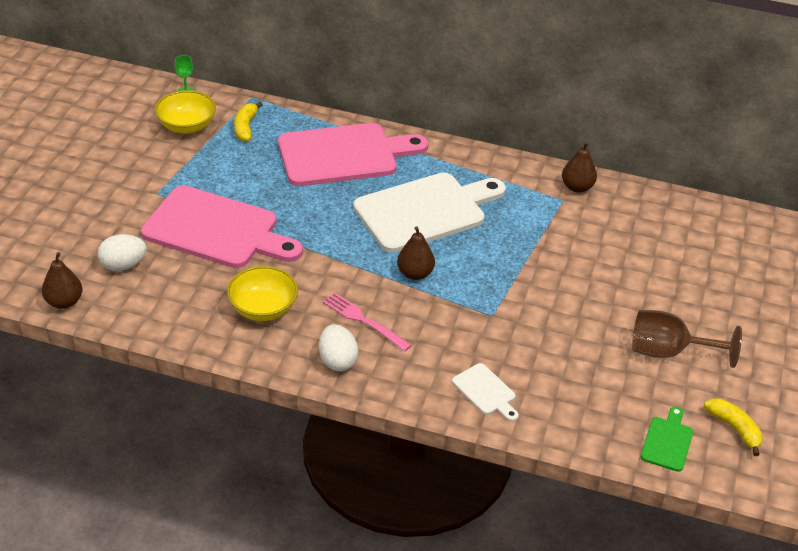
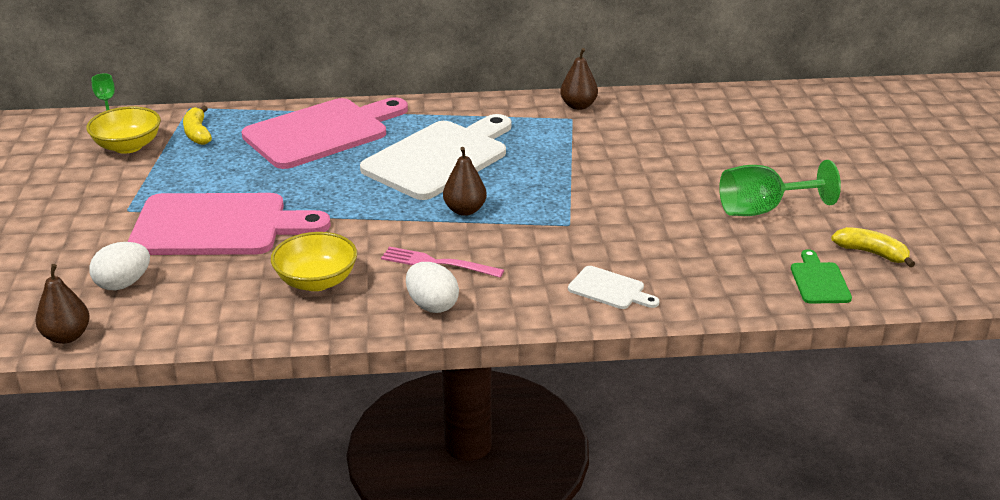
camera: 20 degrees left, 10 degrees down
brown goblet [632,310,742,368] -> green goblet [719,160,841,216]

